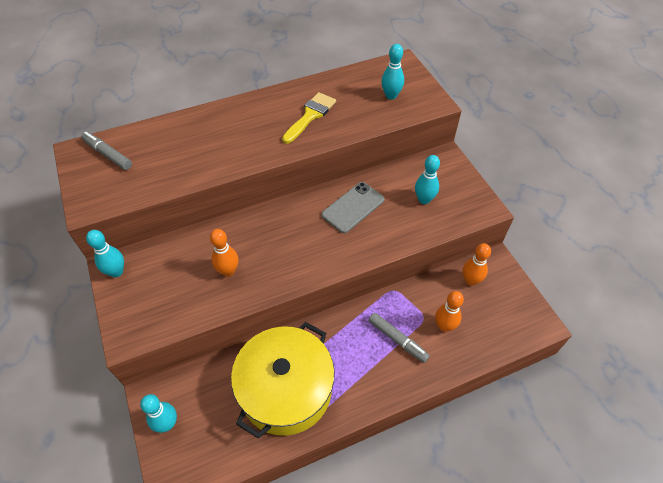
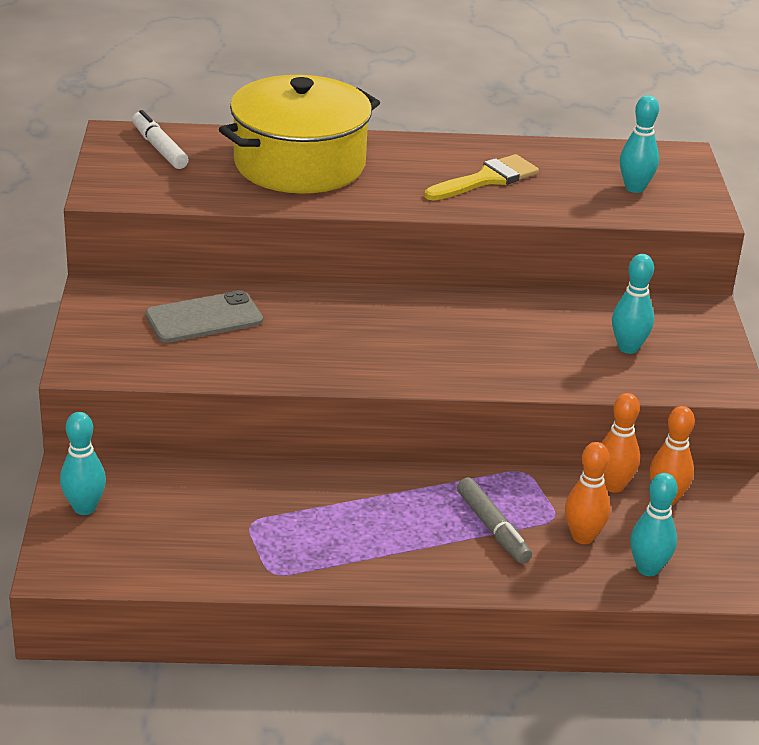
camera: 20 degrees right, 20 degrees down
grey marker [81,132,132,170] -> white marker [132,110,189,169]
turquoise bowling pin [86,230,124,277] -> turquoise bowling pin moved to [630,473,678,576]
orange bowling pin [210,229,239,277] -> orange bowling pin moved to [602,393,640,493]
yellow pot [231,322,335,439] -> yellow pot moved to [219,75,380,194]
grey phone [321,182,385,233] -> grey phone moved to [145,290,263,343]

